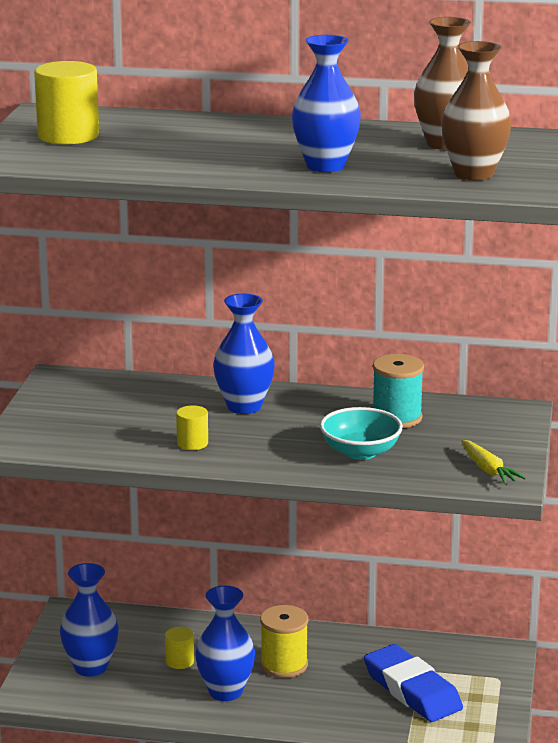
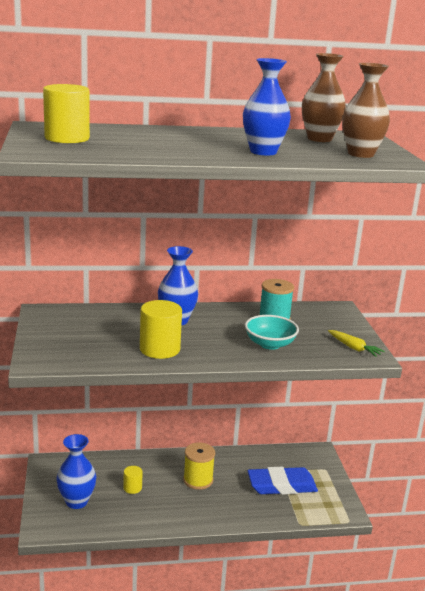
camera: 20 degrees left, 0 degrees up
yellow cylinder [176,405,208,450] -> yellow cylinder [140,300,182,359], size x1.90
blue vase [195,586,255,701] -> none
blue eraser [364,644,463,722] -> blue eraser turned 45 degrees counterclockwise [247,467,318,495]

